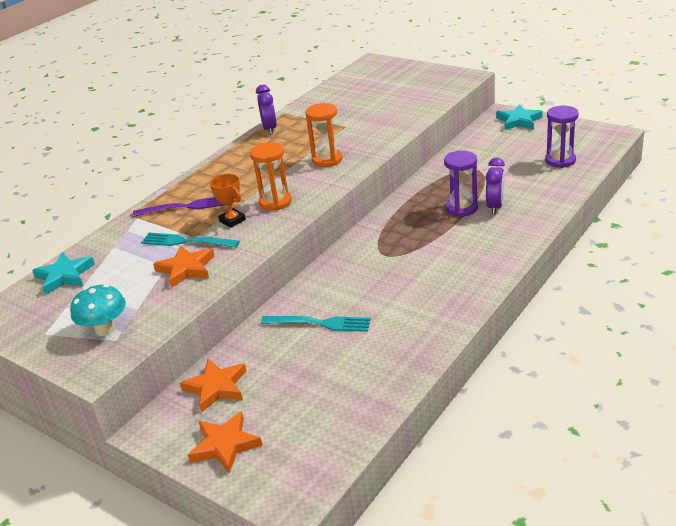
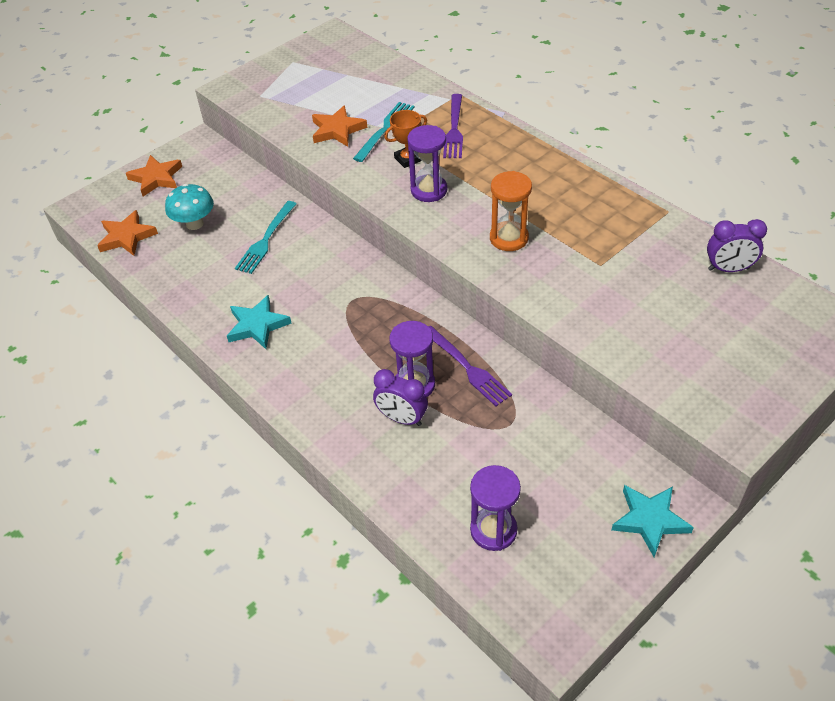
camera: 100 degrees right, 15 degrees up
turquoise star [32,252,95,295] -> turquoise star moved to [227,295,292,349]
turquoise mushroom [70,284,126,336] -> turquoise mushroom moved to [165,184,214,230]
orange star [180,359,247,413] -> orange star moved to [97,210,158,256]
orange hourglass [250,142,292,210] -> purple hourglass [407,125,447,202]
purple clock [256,85,277,134] -> purple clock moved to [707,219,767,272]
none -> purple fork [428,326,512,406]

